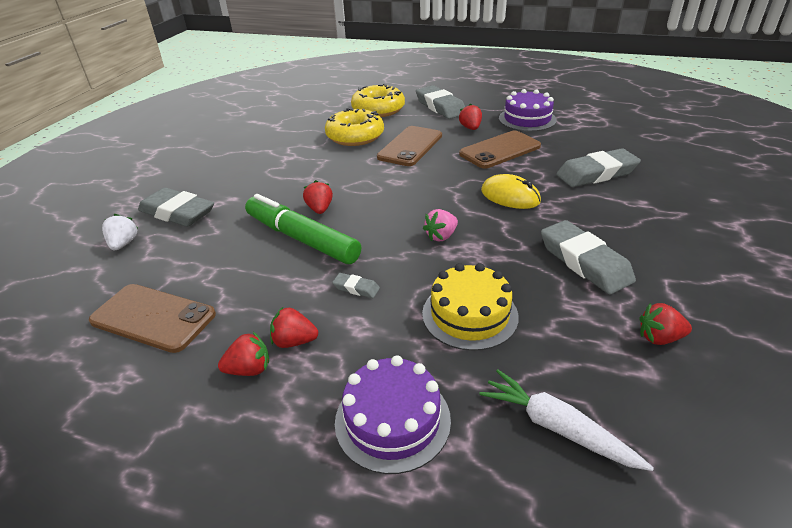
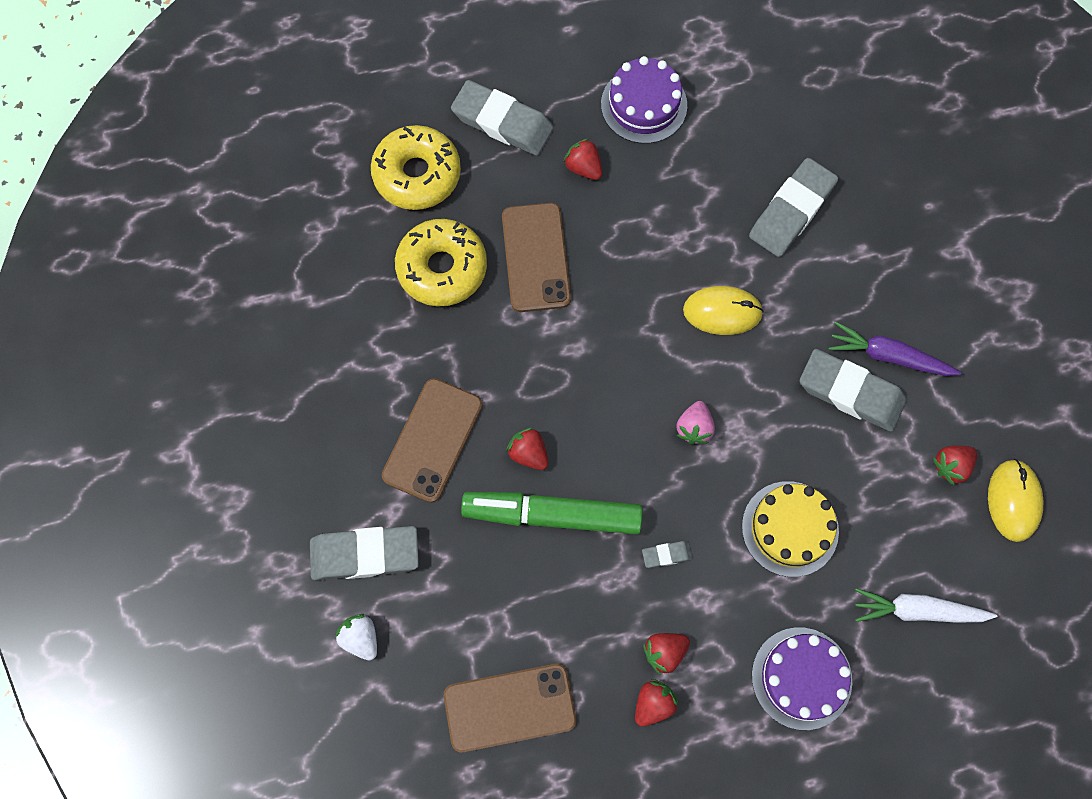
camera: 35 degrees left, 35 degrees up
brown phone [459,131,541,169] -> brown phone moved to [382,378,483,503]
none -> purple carrot [828,322,962,376]
none -> yellow mouse [988,459,1043,542]

